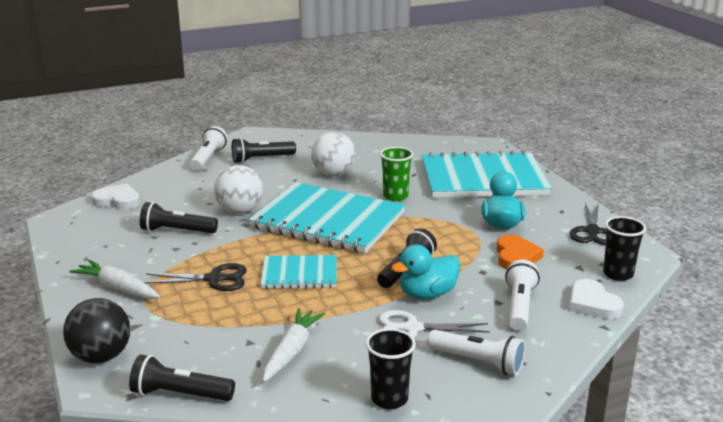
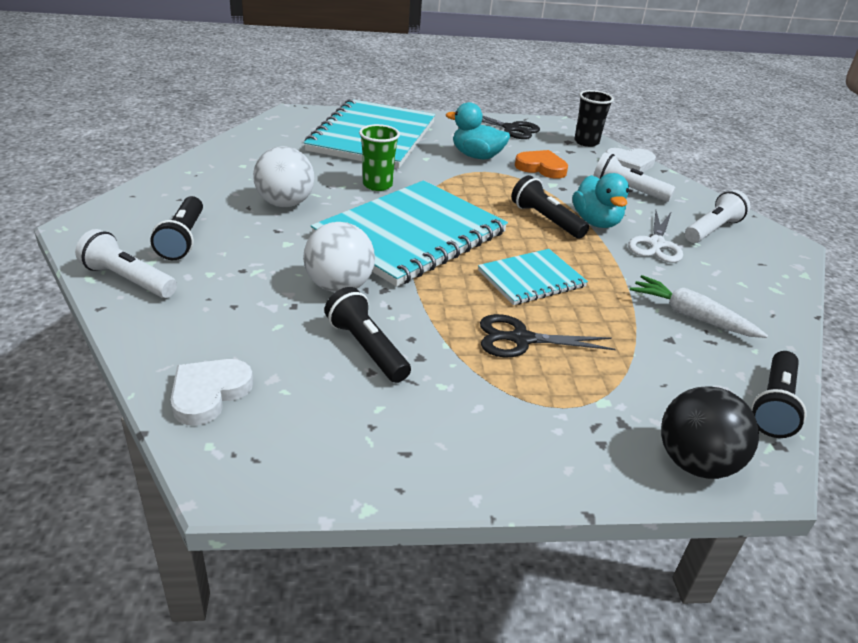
camera: 75 degrees left, 10 degrees up
white carrot [69,260,160,299] -> none
black flashlight [140,202,218,233] -> black flashlight turned 120 degrees clockwise [324,287,411,383]
black scissors [144,263,247,291] -> black scissors turned 105 degrees counterclockwise [480,314,616,358]
turquoise notebook [260,255,336,289] -> turquoise notebook turned 45 degrees clockwise [478,249,588,305]
black cup [366,328,416,409] -> none

